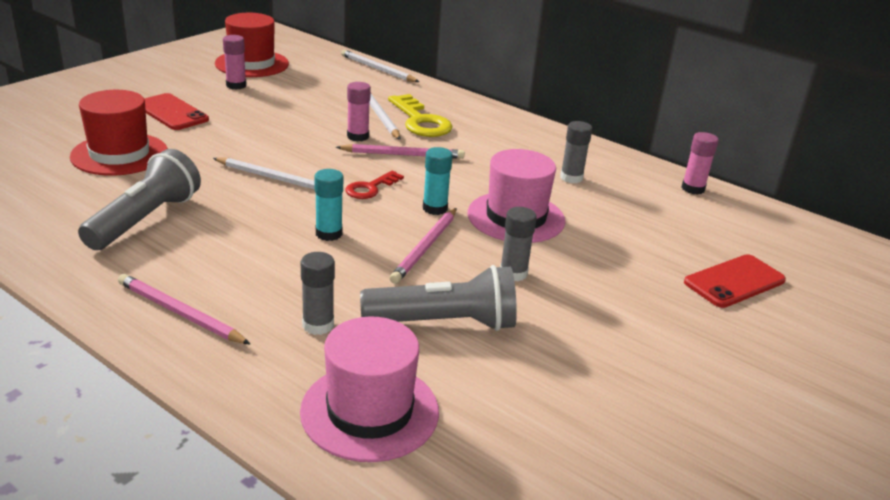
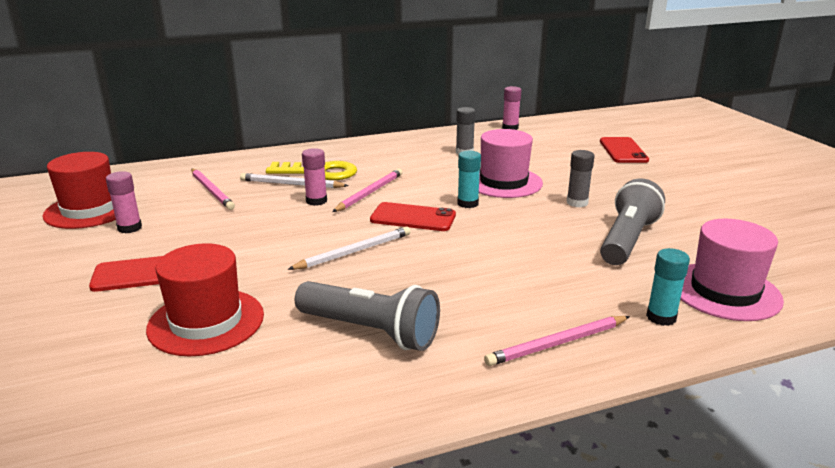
camera: 55 degrees left, 5 degrees down
grey flashlight [78,149,201,250] -> grey flashlight turned 150 degrees clockwise [295,281,440,351]
grey glue stick [301,252,335,335] -> none
turquoise glue stick [314,169,343,241] -> turquoise glue stick moved to [646,248,690,326]
white pencil [341,50,419,82] -> none
red key [345,170,404,199] -> red phone [370,202,456,231]
pink pencil [390,208,457,284] -> pink pencil moved to [191,169,235,210]

